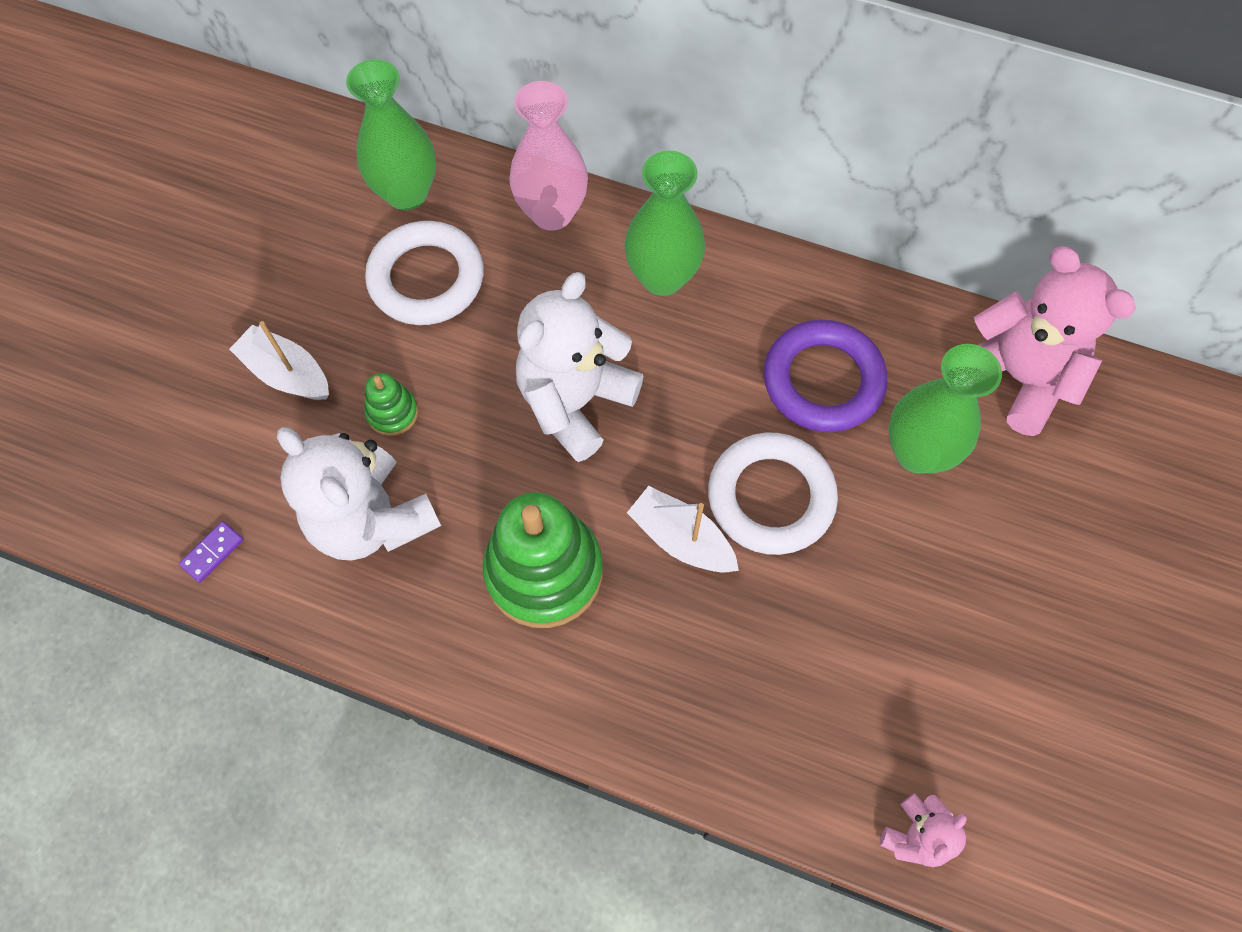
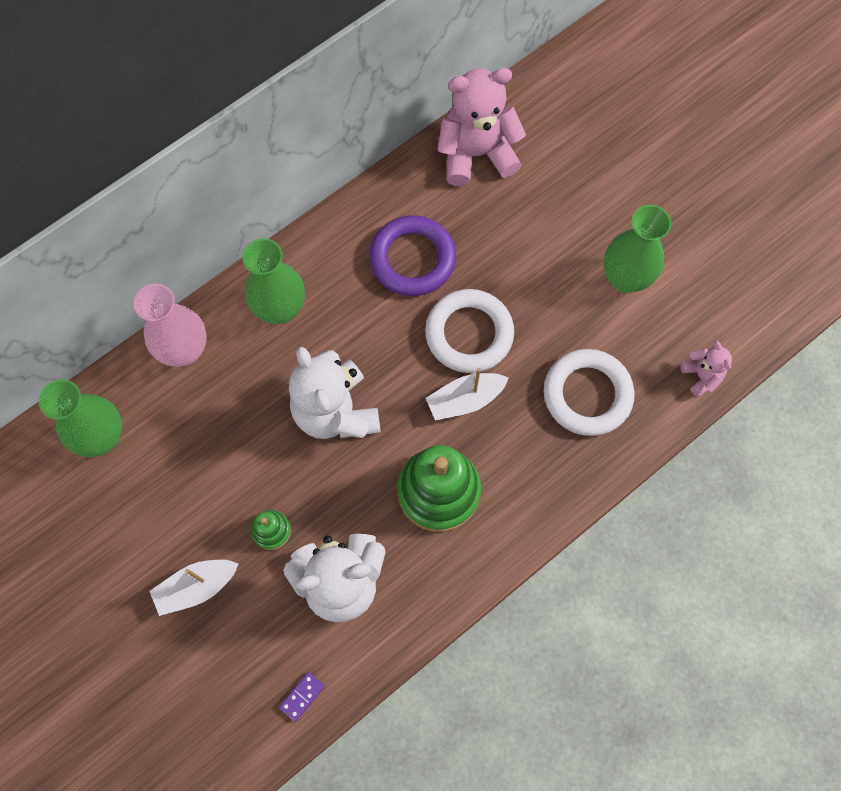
camera: 60 degrees left, 5 degrees up
purple domino [179,521,244,583] -> purple domino turned 60 degrees clockwise [279,672,325,722]
white ring [365,221,484,325] -> white ring moved to [544,349,635,436]
green vase [888,344,1002,474] -> green vase moved to [604,205,672,293]

